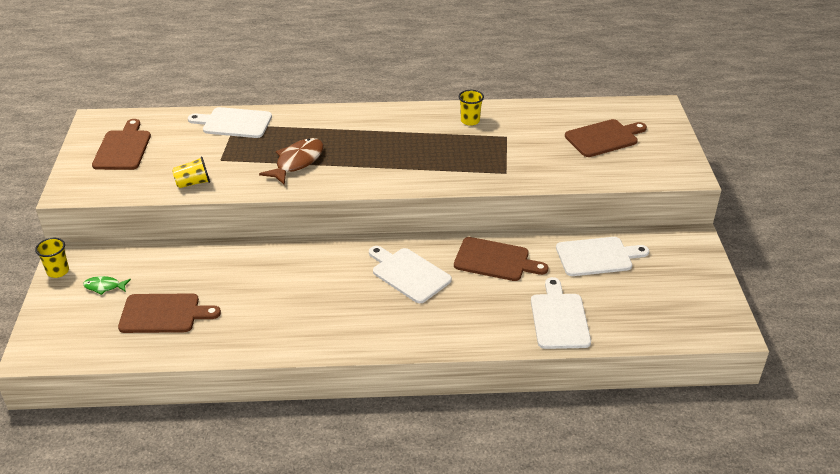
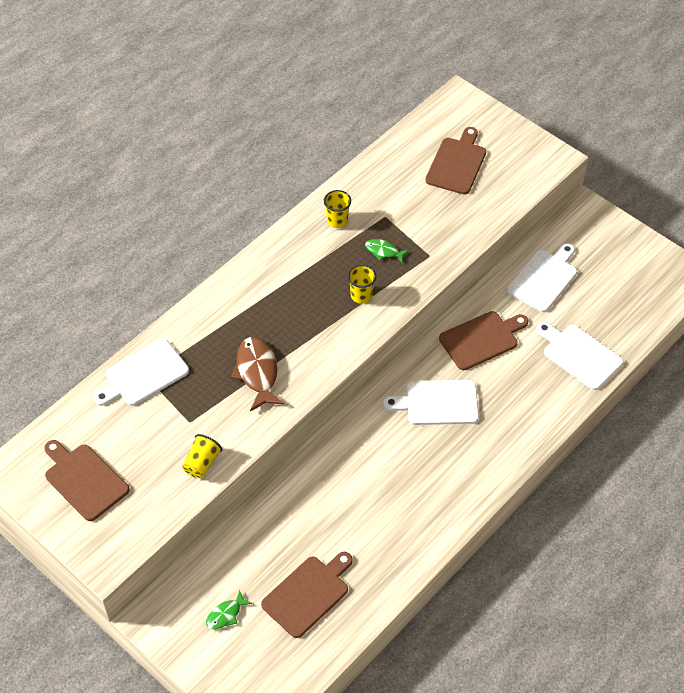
camera: 45 degrees left, 15 degrees up
yellow cup [35,238,69,278] -> yellow cup moved to [348,265,376,304]
none -> green fish [365,239,409,262]

